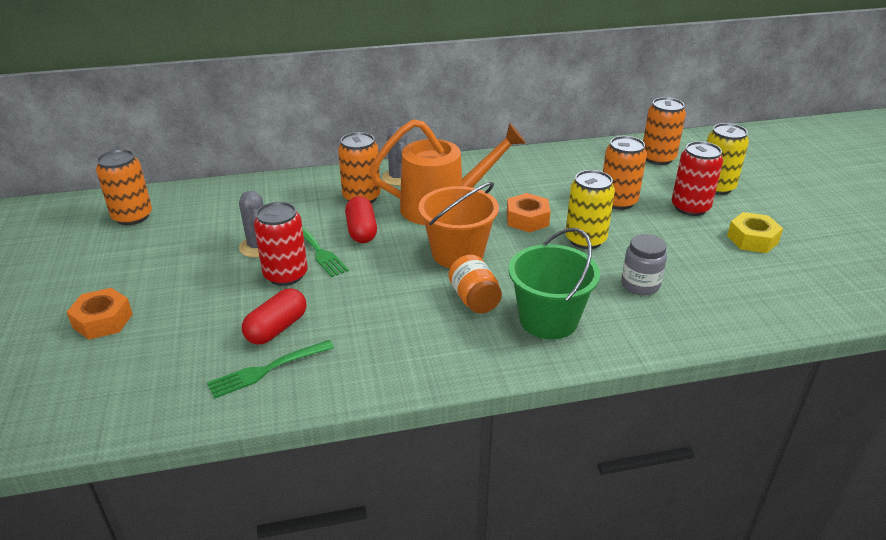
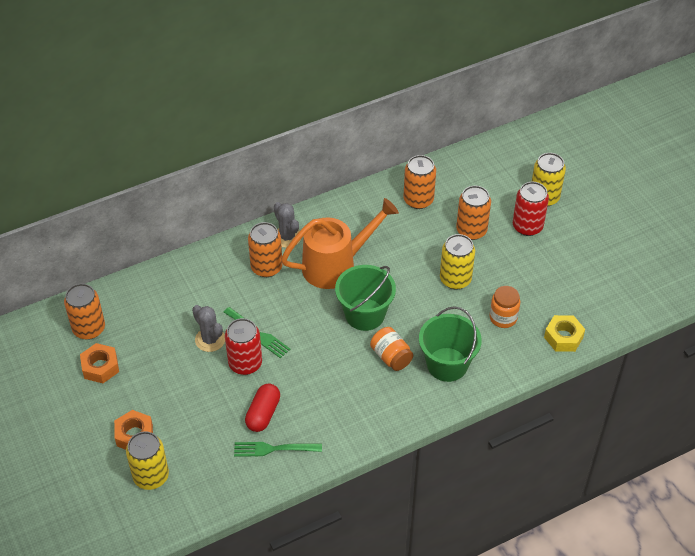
camera: 15 degrees left, 15 degrees up
green fork [207,340,334,399] -> green fork turned 45 degrees clockwise [234,442,322,457]
red capsule [345,196,377,243] -> none
orange bucket [418,182,499,268] -> green bucket [335,265,396,331]
orange nut [507,193,551,233] -> orange nut moved to [80,343,119,383]
grey jar [621,234,667,295] -> orange jar [490,286,520,328]
orange can [643,97,686,165] -> orange can moved to [403,155,436,209]
yellow nut [727,212,783,253] -> yellow nut moved to [544,315,585,352]
none -> yellow can [126,431,169,490]

